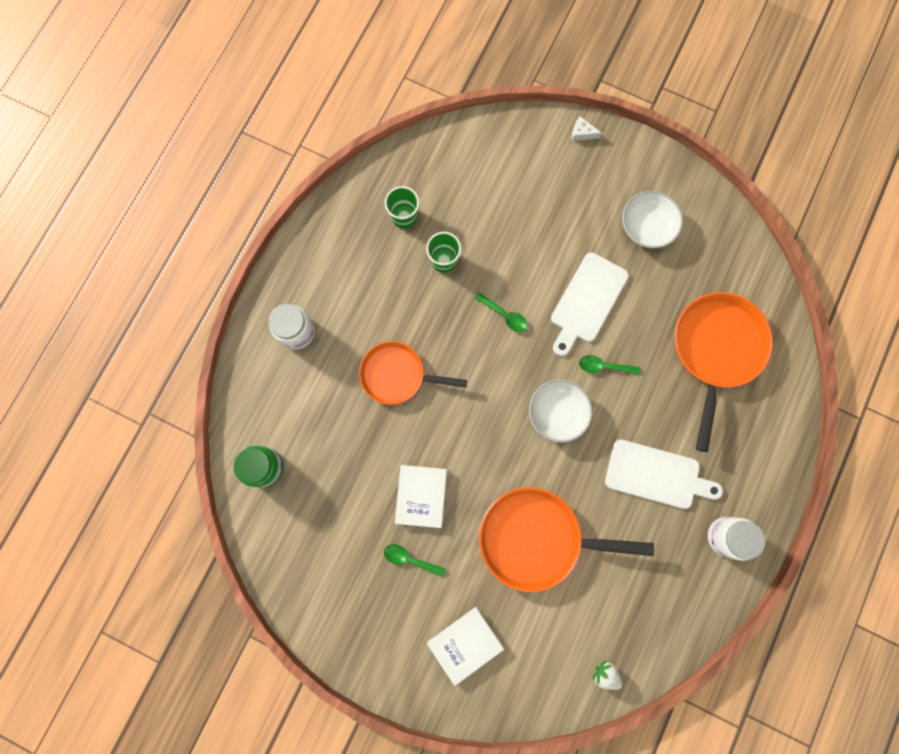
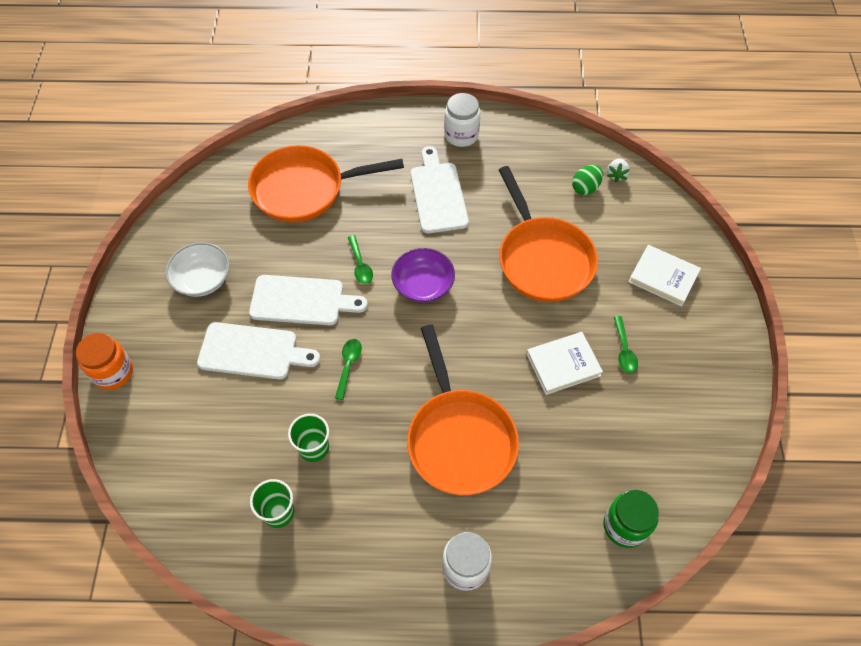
camera: 115 degrees left, 20 degrees down
orange pan [359,341,467,405] -> orange pan [407,325,519,495], size x1.52
white bowl [529,380,592,443] -> purple bowl [391,248,455,303]
white cheese [572,116,602,141] -> orange jar [76,333,133,390]
none -> white cutting board [197,322,320,380]
none -> green egg [572,165,603,195]

